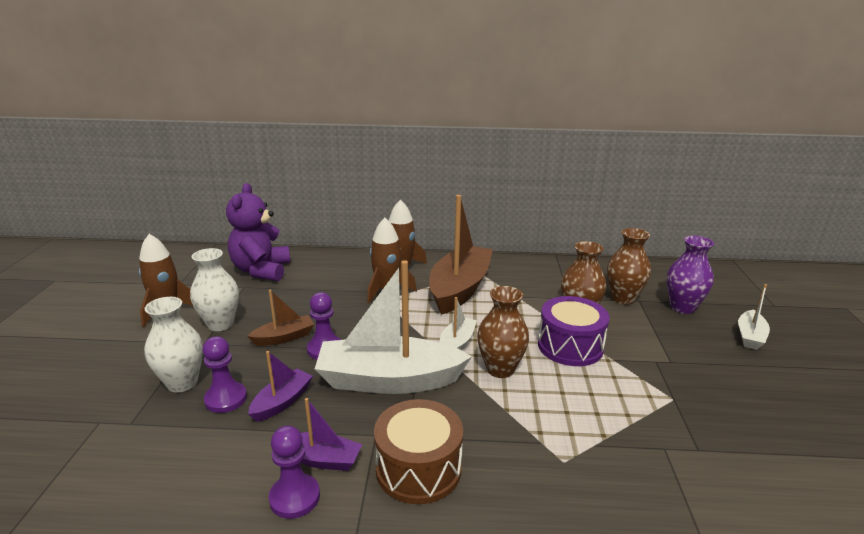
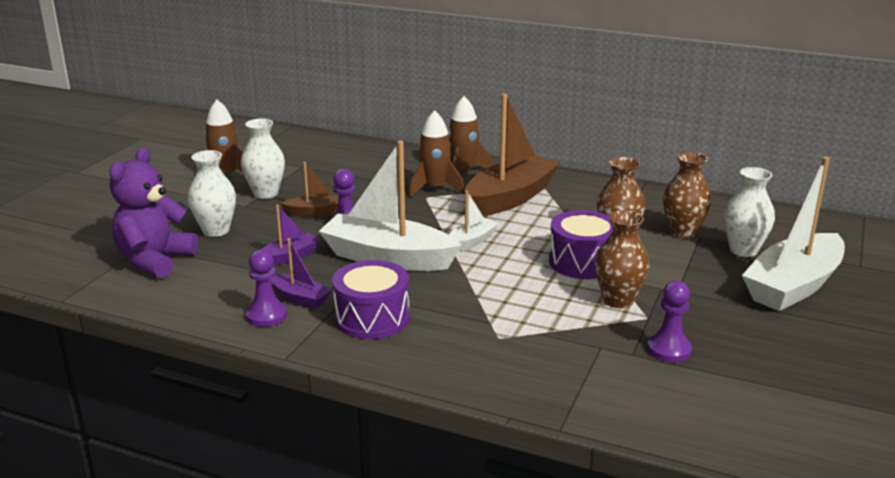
camera: 20 degrees right, 0 degrees up
purple pawn [203,336,247,413] -> purple pawn moved to [647,280,692,362]
purple teddy bear [226,183,290,281] -> purple teddy bear moved to [109,148,199,279]
brown drum [374,399,463,504] -> purple drum [332,260,410,339]
brown vase [477,286,529,378] -> brown vase moved to [595,210,650,308]
purple vase [667,236,714,314] -> white vase [724,167,775,257]
white boat [738,284,770,350] -> white boat [742,157,845,311], size x2.11

